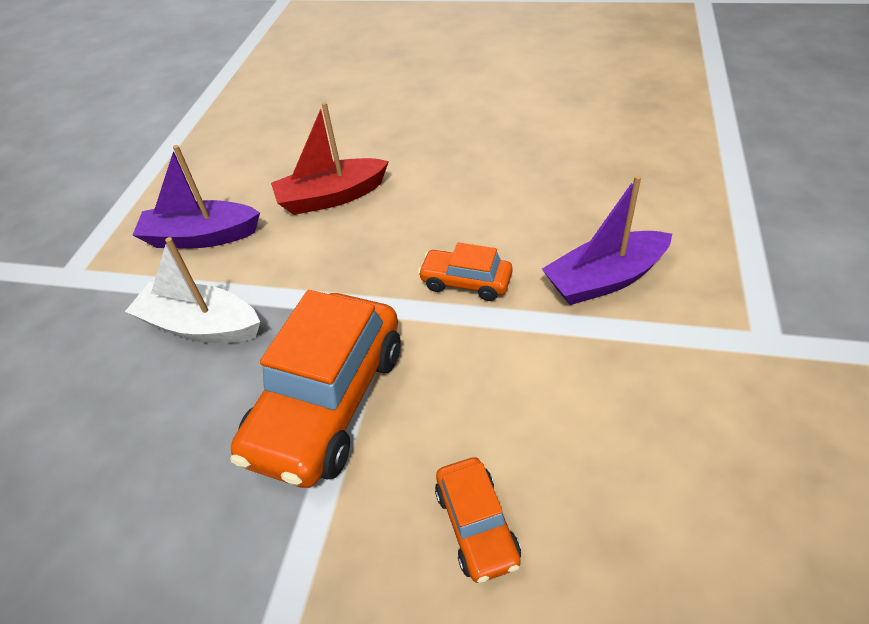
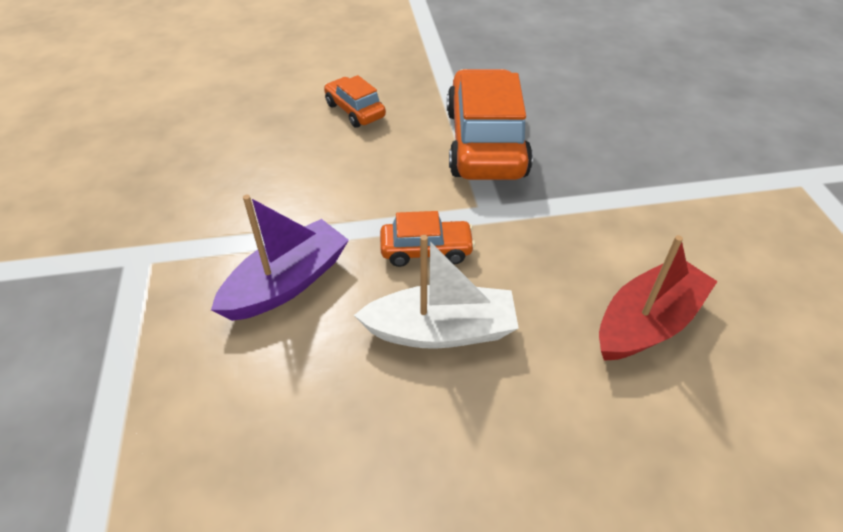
camera: 155 degrees right, 0 degrees up
white boat [125,237,260,343] -> white boat moved to [354,235,519,349]
purple boat [133,145,260,248] -> none

